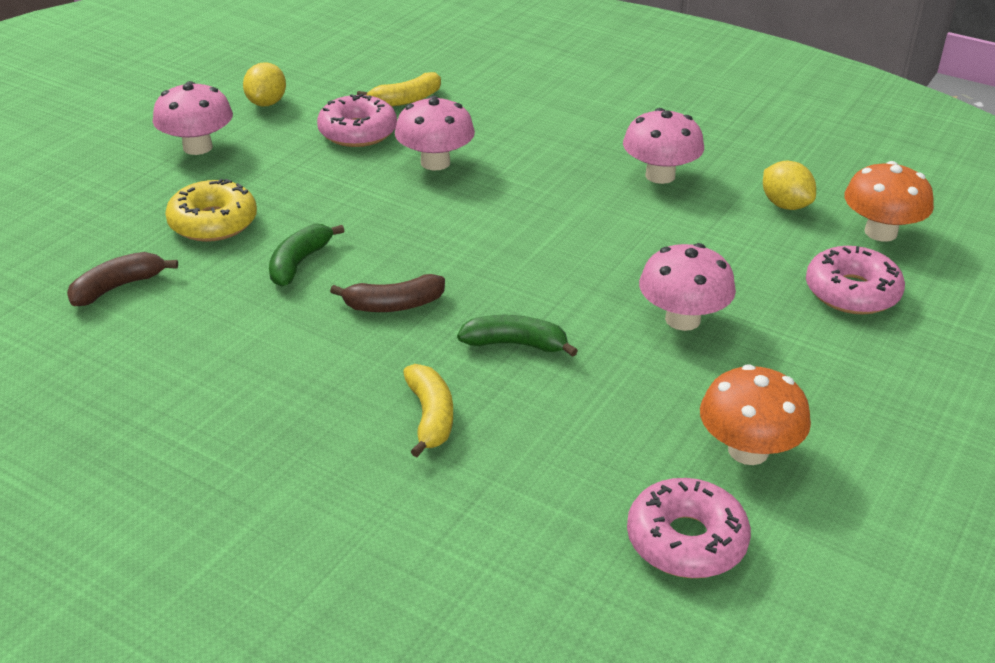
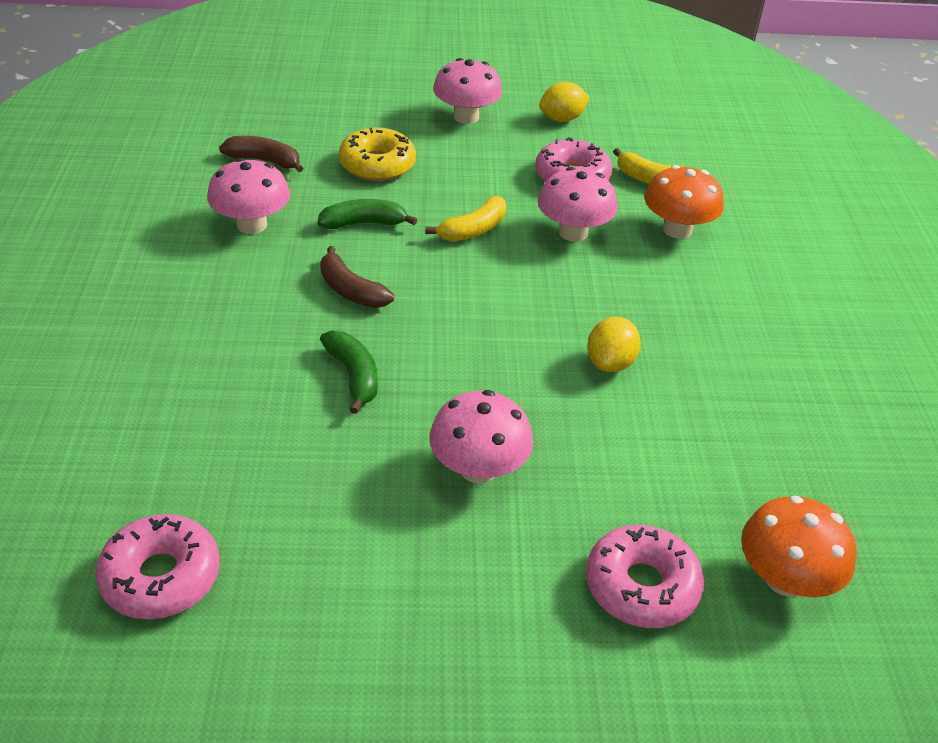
camera: 55 degrees right, 5 degrees up
yellow banana [403,364,453,457] -> yellow banana moved to [425,196,506,242]
pink mushroom [623,108,704,184] -> pink mushroom moved to [207,158,290,234]
orange mushroom [700,364,811,465] -> orange mushroom moved to [644,165,724,239]
yellow lemon [763,161,816,210] -> yellow lemon moved to [587,317,641,372]

